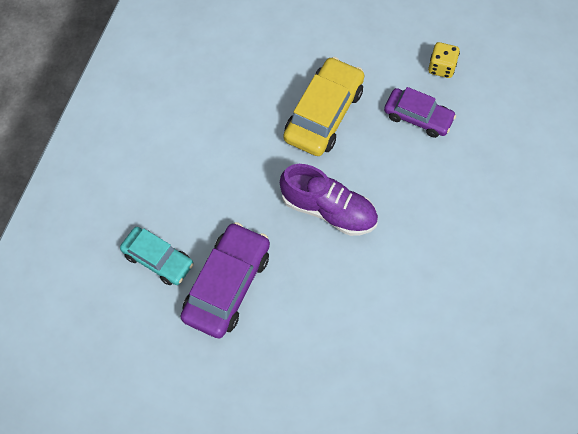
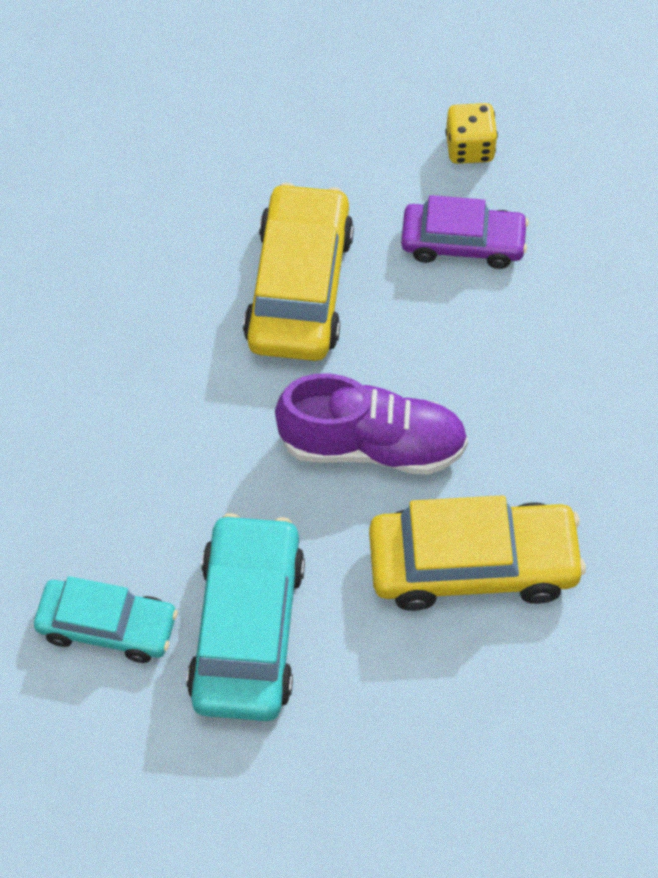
camera: 20 degrees left, 5 degrees down
purple car [180,222,270,338] -> turquoise car [186,513,305,721]
none -> yellow car [369,495,586,611]

